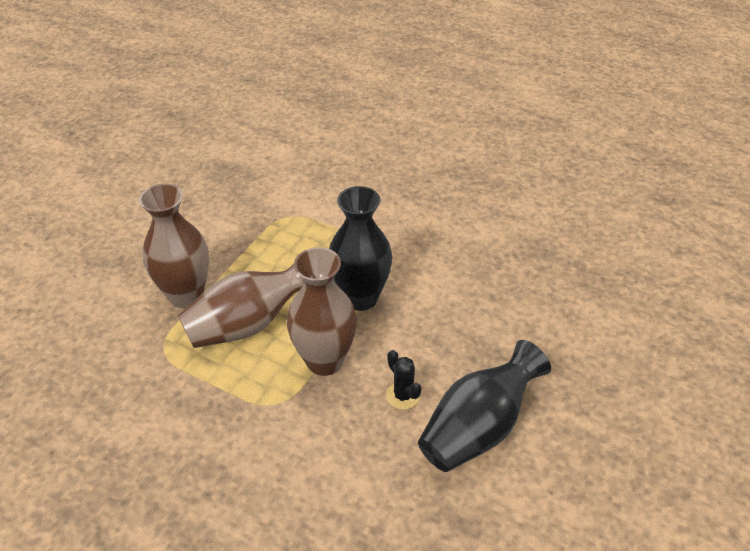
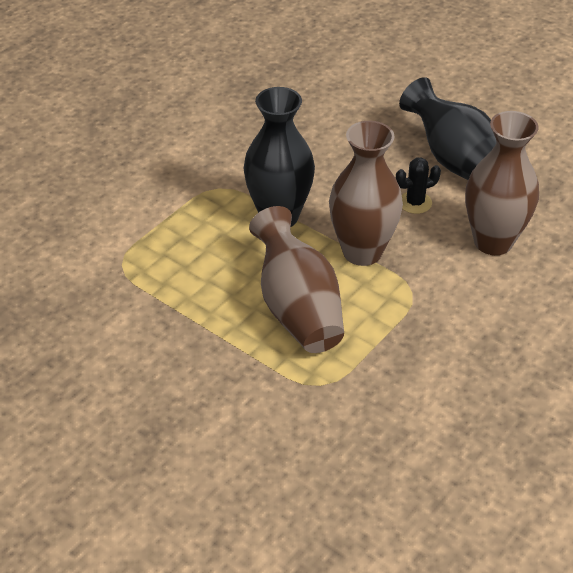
camera: 80 degrees left, 0 degrees up
brown vase [139,184,209,308] -> brown vase moved to [465,111,539,255]

